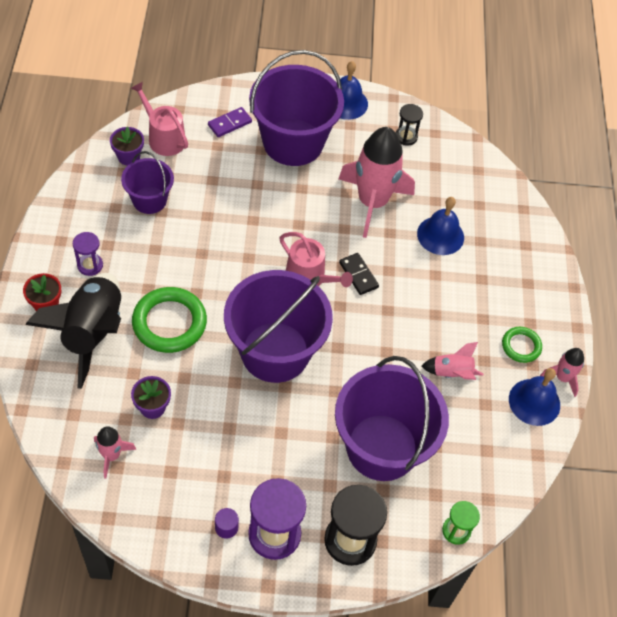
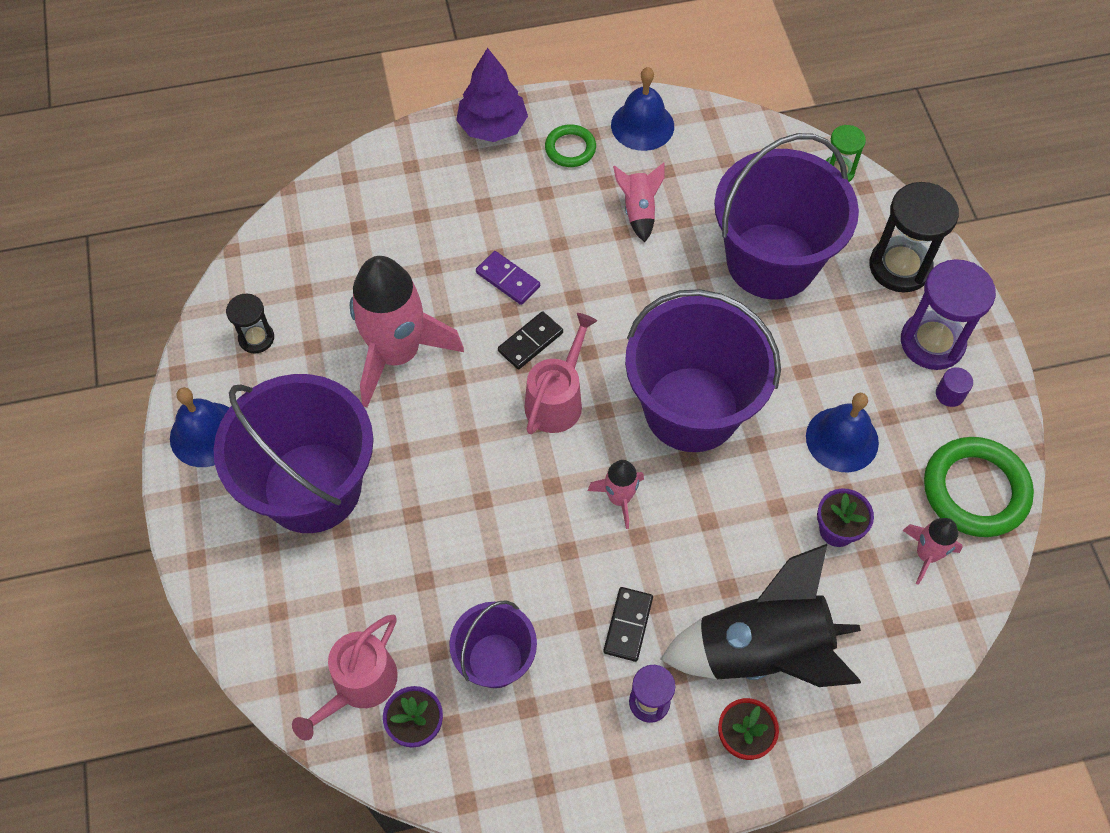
camera: 100 degrees left, 5 degrees up
green ring [132,287,207,353] -> green ring moved to [924,437,1034,537]
purple domino [208,107,252,137] -> purple domino moved to [476,251,540,305]
blue bell [417,197,464,255] -> blue bell moved to [806,393,879,472]
pink rocket [540,348,584,397] -> pink rocket moved to [588,460,644,529]
none -> purple tree [456,48,528,142]
none -> black domino [603,587,653,662]

